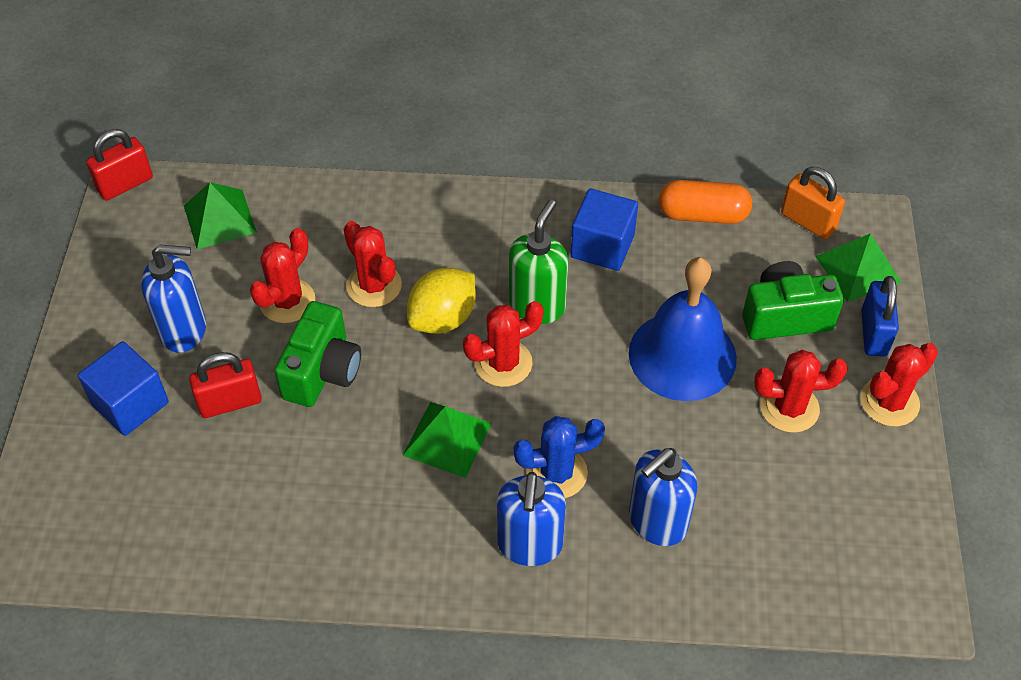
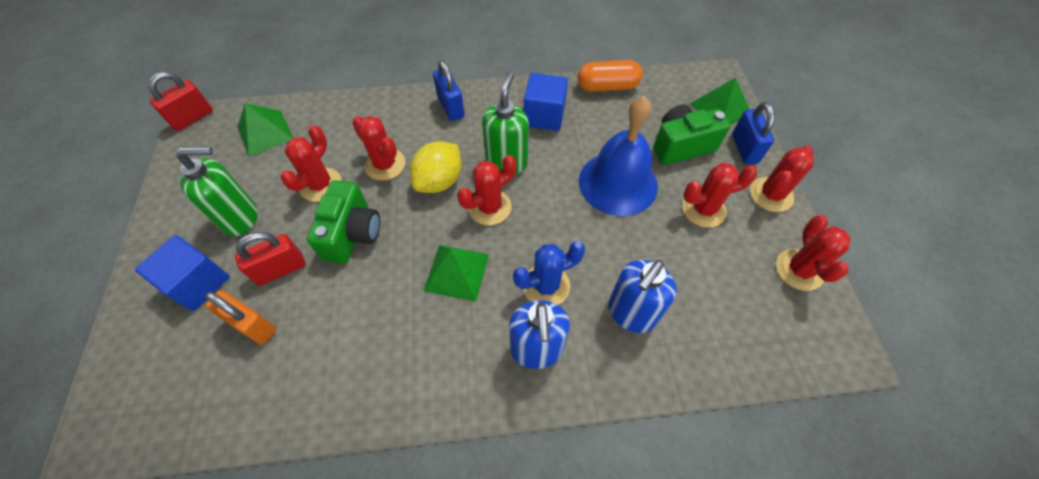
camera: 10 degrees left, 5 degrees up
blue soap dispenser [141,244,206,353] -> green soap dispenser [176,147,258,236]
orange padlock [781,167,845,240] -> orange padlock moved to [205,290,276,345]
none -> blue padlock [433,60,465,121]
none -> red cactus [776,215,851,291]

